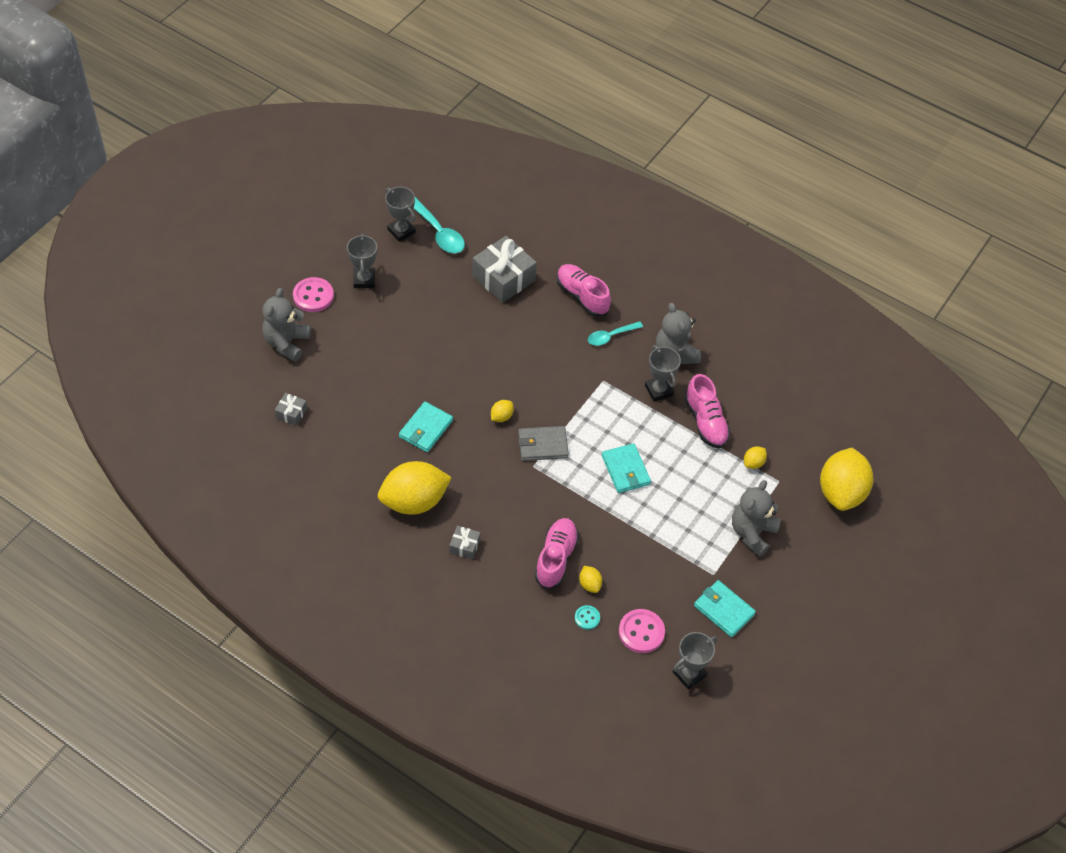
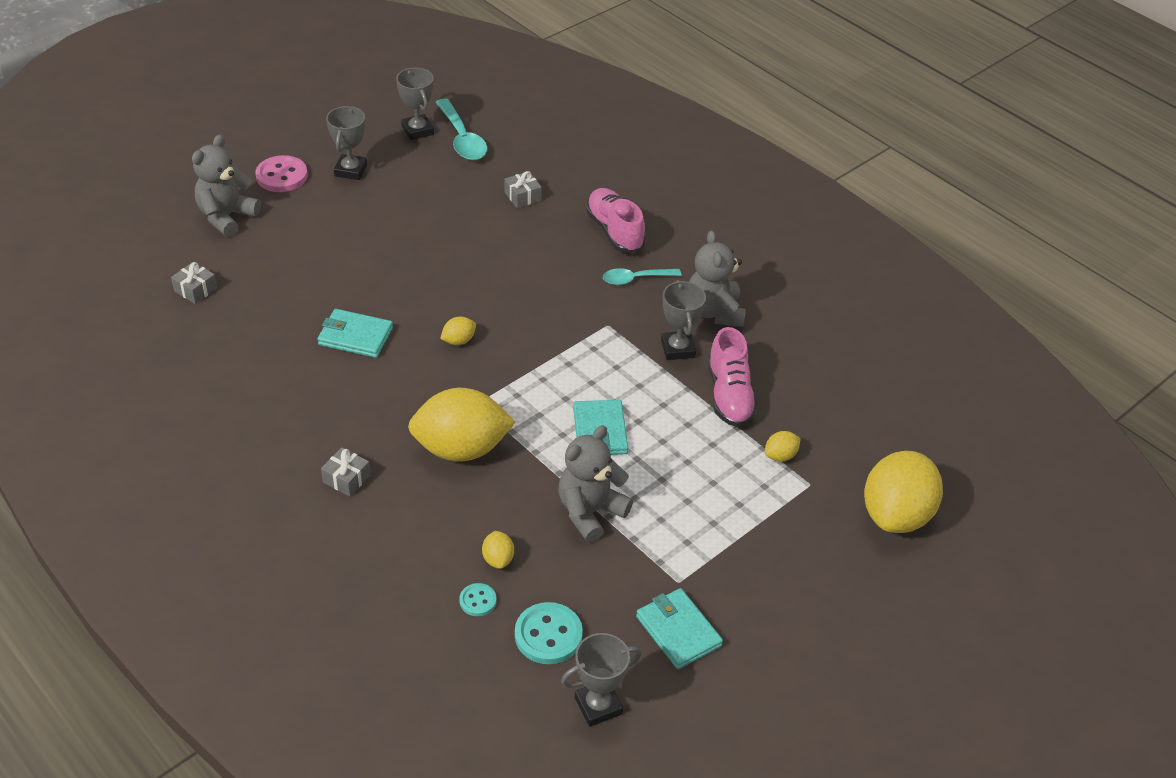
camera: 15 degrees right, 10 degrees down
yellow lemon [378,461,452,515] -> yellow lemon moved to [408,388,515,462]
turquoise wallet [399,402,453,452] -> turquoise wallet turned 60 degrees clockwise [318,309,393,358]
grey gift [472,236,537,303] -> grey gift [504,171,542,208], size x0.48
grey wallet [518,426,569,461] -> none
pink shoe [535,518,579,589] -> none
pink button [619,609,665,653] -> turquoise button [515,602,583,664]
grey teddy bear [732,480,781,557] -> grey teddy bear moved to [558,425,633,542]

